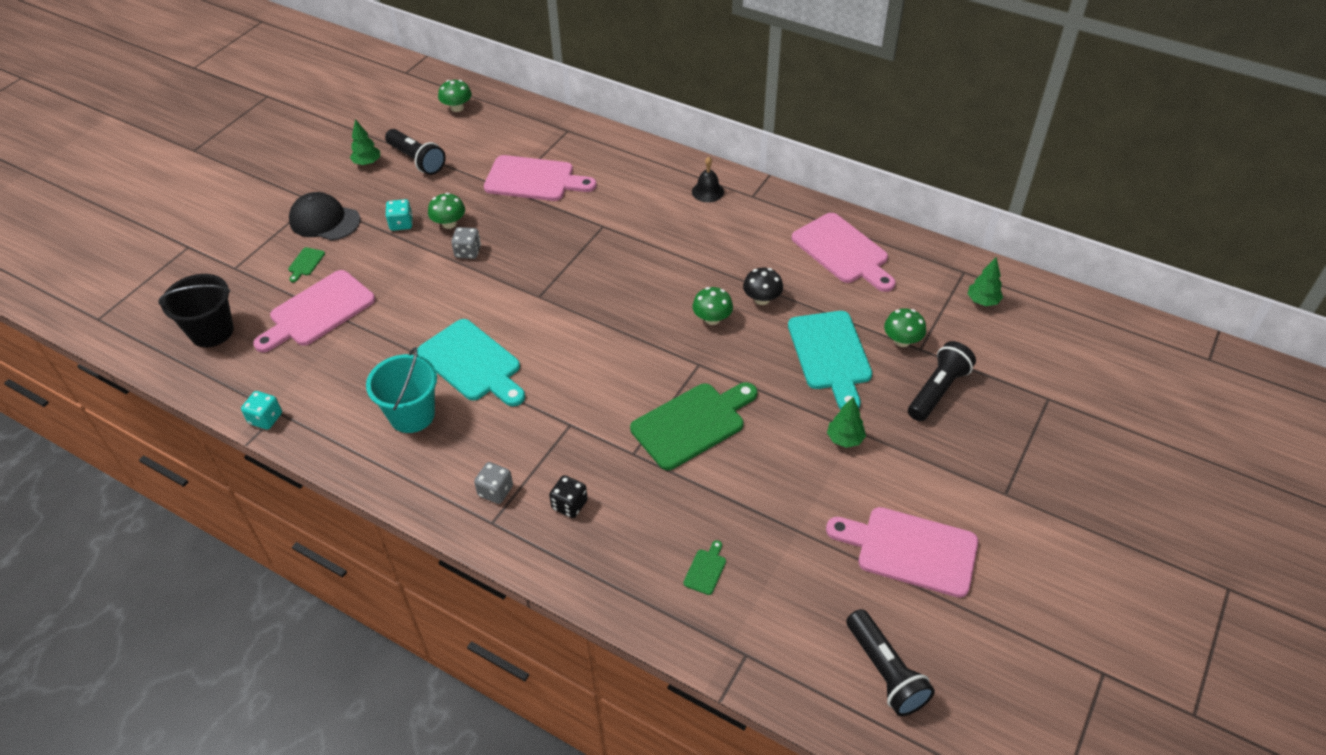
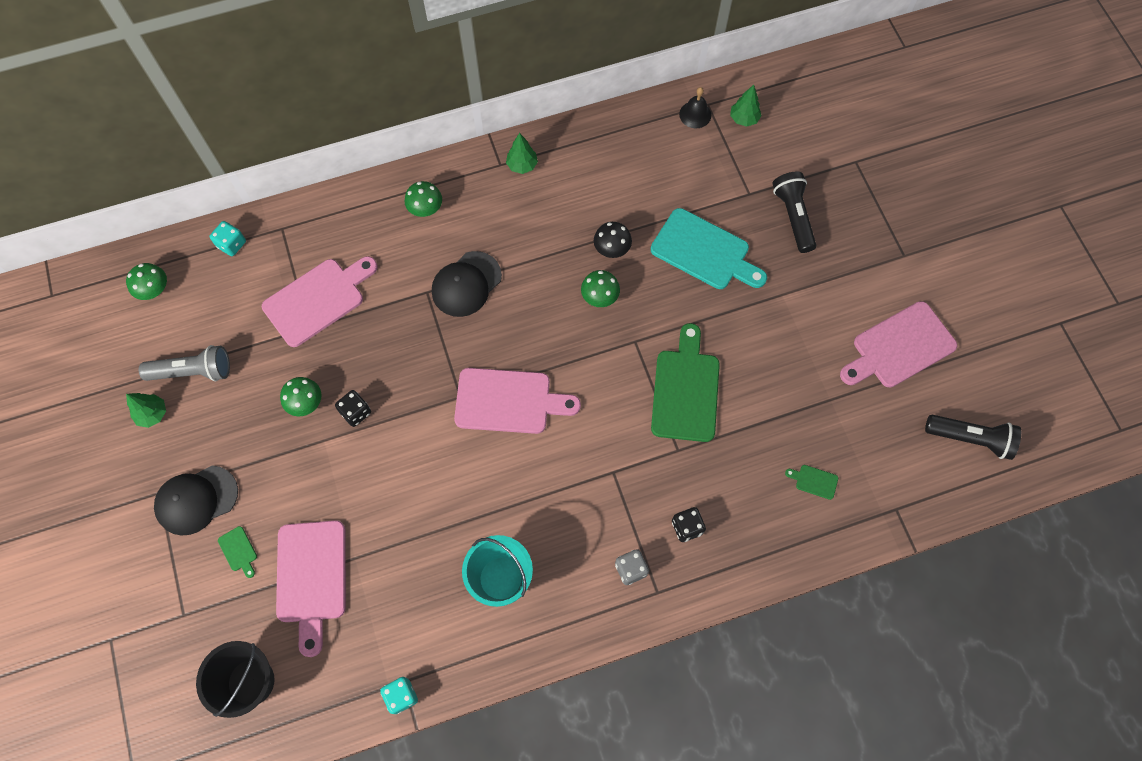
camera: 50 degrees left, 20 degrees up
black flashlight [385,129,446,175] -> grey flashlight [139,345,230,381]
turquoise dice [385,199,413,231] -> turquoise dice moved to [210,221,246,256]
turquoise cutting board [417,319,525,406] -> none
grey dice [451,227,481,259] -> black dice [335,390,371,427]
green cutting board [683,540,726,595] -> green cutting board turned 45 degrees counterclockwise [785,465,838,500]
black bell [692,157,724,202] -> black bell moved to [679,87,711,128]
pink cutting board [792,213,896,292] -> pink cutting board moved to [454,368,581,434]
green tree [827,397,866,448] -> green tree moved to [506,133,538,174]
green mushroom [884,308,926,347] -> green mushroom moved to [405,181,442,217]
none -> black cap [432,251,502,317]

